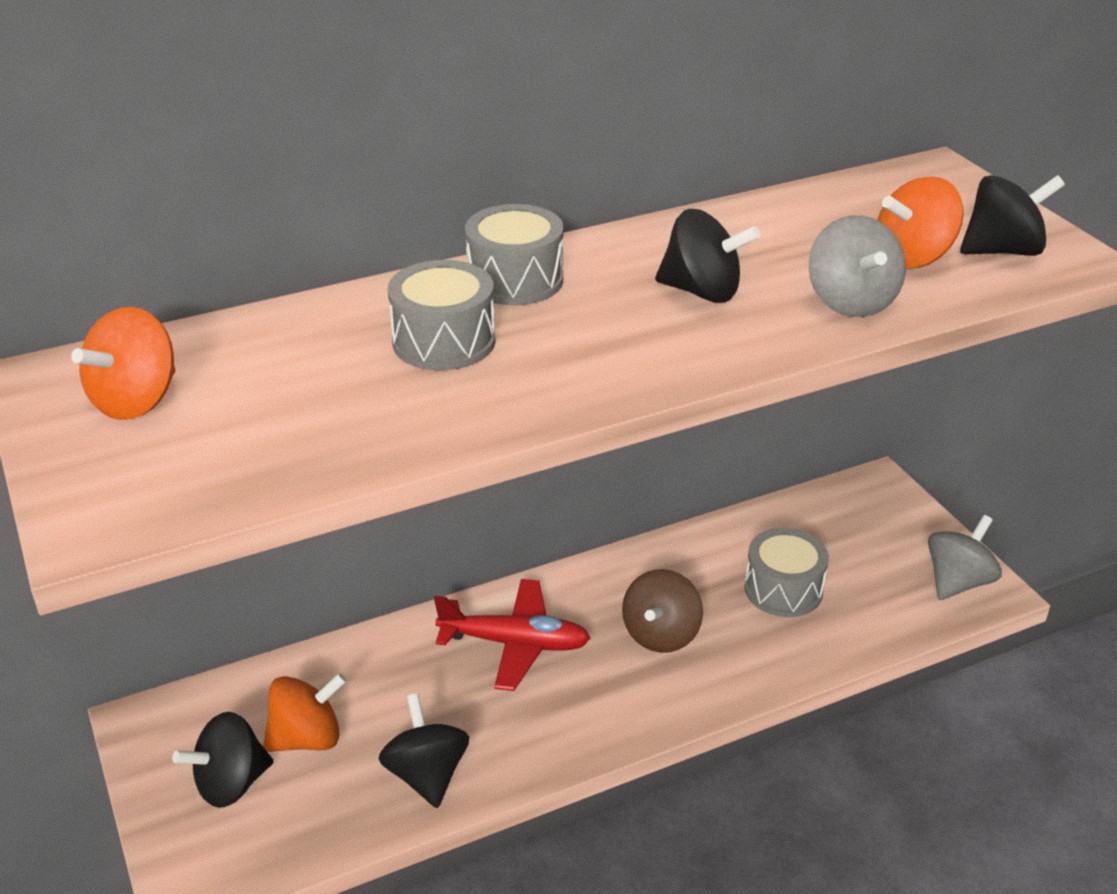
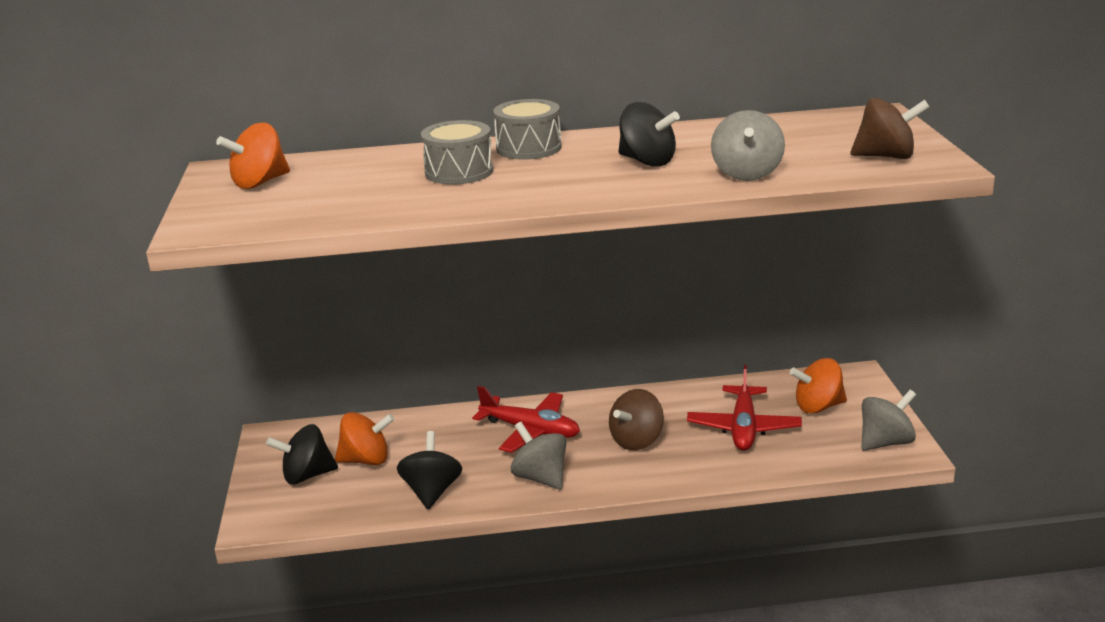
camera: 20 degrees right, 10 degrees down
grey drum [744,528,829,617] -> red plane [687,365,802,451]
orange spinning top [877,176,964,268] -> orange spinning top moved to [790,358,847,413]
black spinning top [960,175,1065,256] -> brown spinning top [851,98,930,159]
none -> grey spinning top [511,422,567,489]

